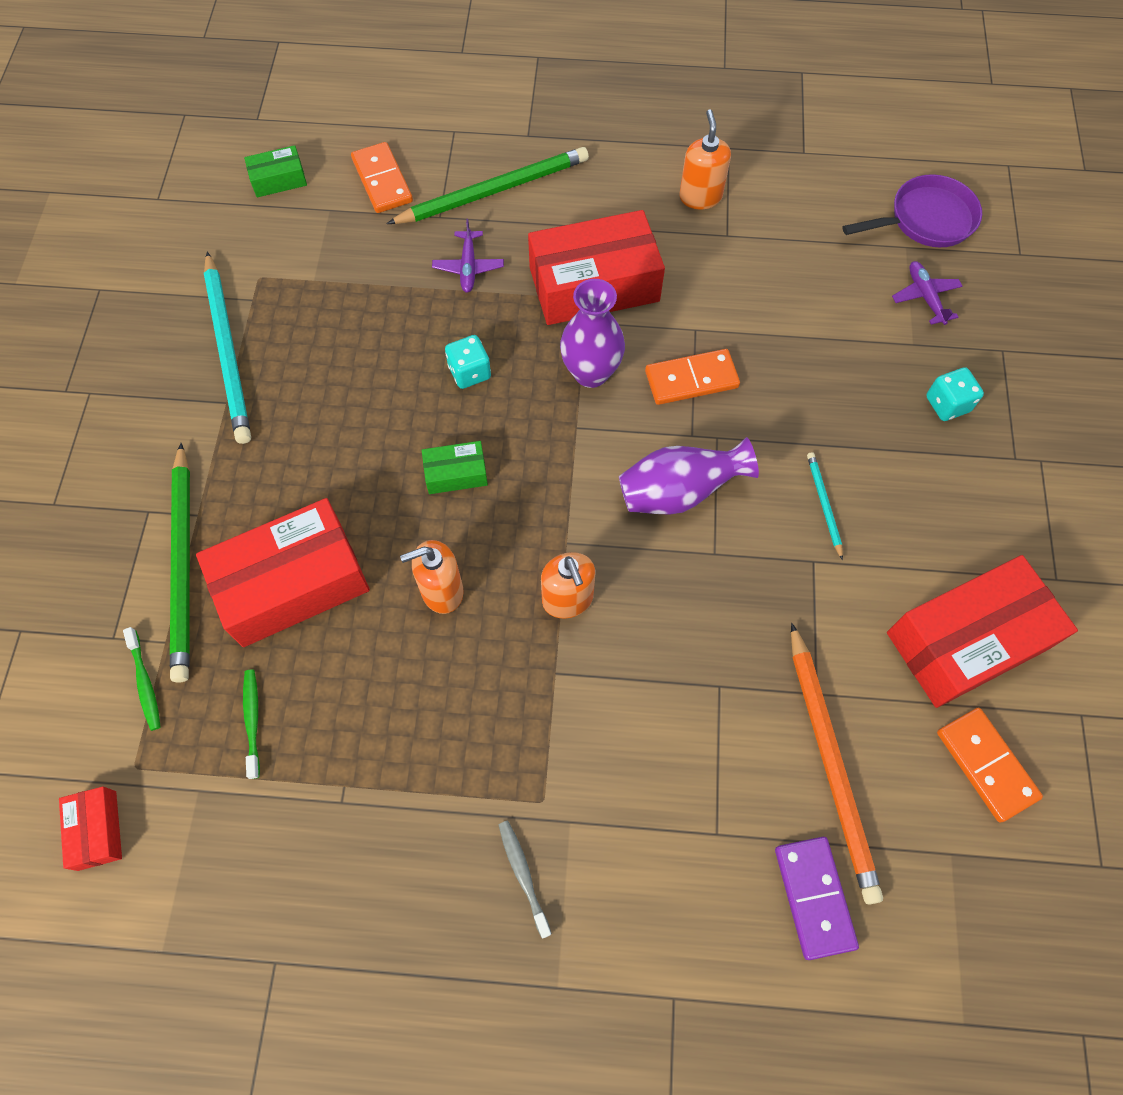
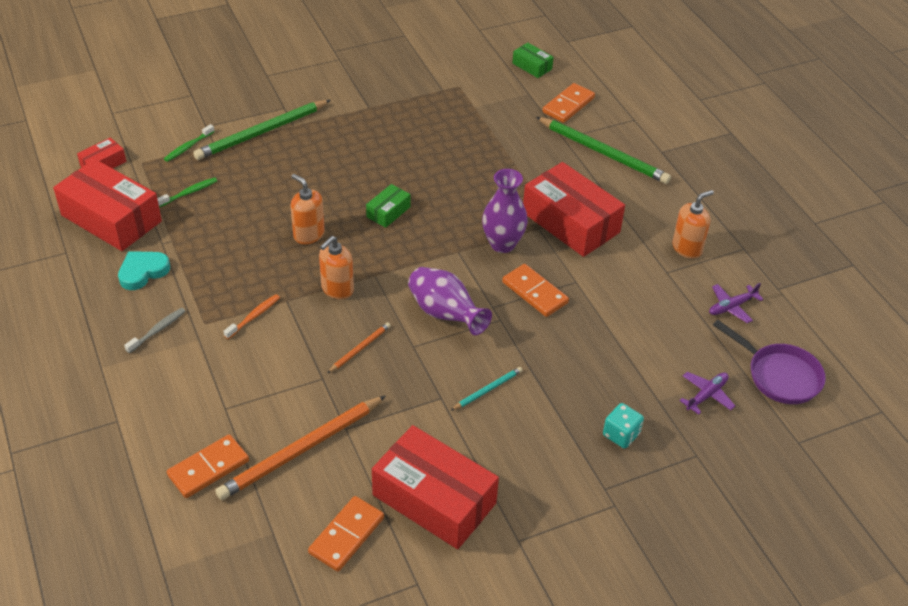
camera: 60 degrees right, 20 degrees down
red box [196,498,370,647] -> red box moved to [53,159,162,251]
turquoise pencil [204,252,251,444] -> none
green box [422,441,488,494] -> green box turned 75 degrees clockwise [366,184,411,228]
purple plane [432,219,504,293] -> purple plane moved to [709,283,763,323]
turquoise dice [445,335,491,389] -> none
purple domino [775,837,859,960] -> orange domino [167,434,249,498]
none -> turquoise heart [118,251,170,290]
none -> orange toothbrush [223,294,280,339]
none -> orange pencil [328,323,391,373]

